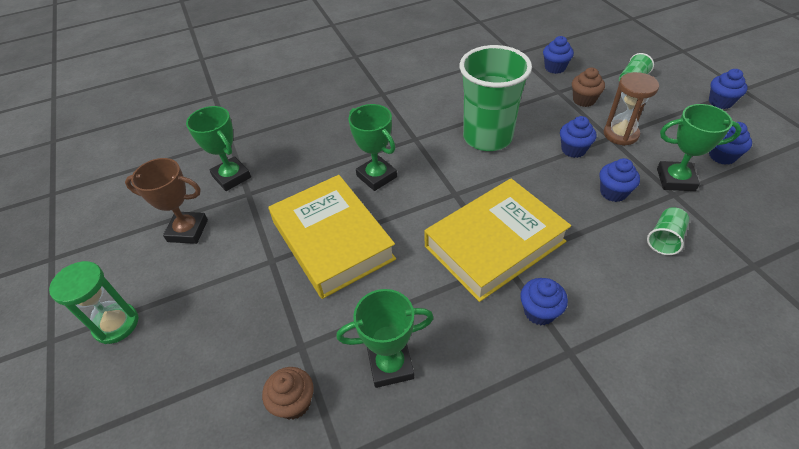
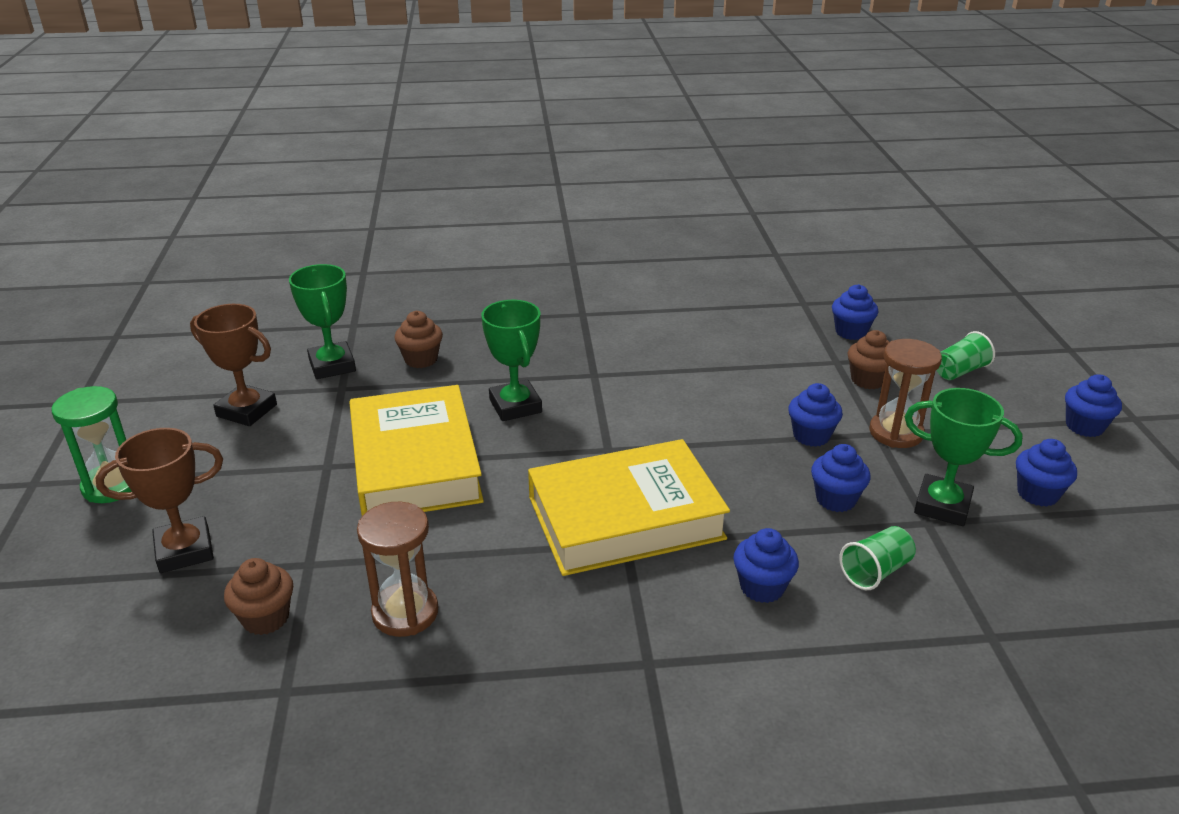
camera: 15 degrees right, 15 degrees down
green trophy [336,289,434,388] -> brown hourglass [357,502,438,637]
green cup [460,45,532,151] -> none
blue cupcake [520,278,568,325] -> blue cupcake moved to [733,528,799,603]
none -> brown trophy [96,428,223,573]
none -> brown cupcake [395,311,443,368]

